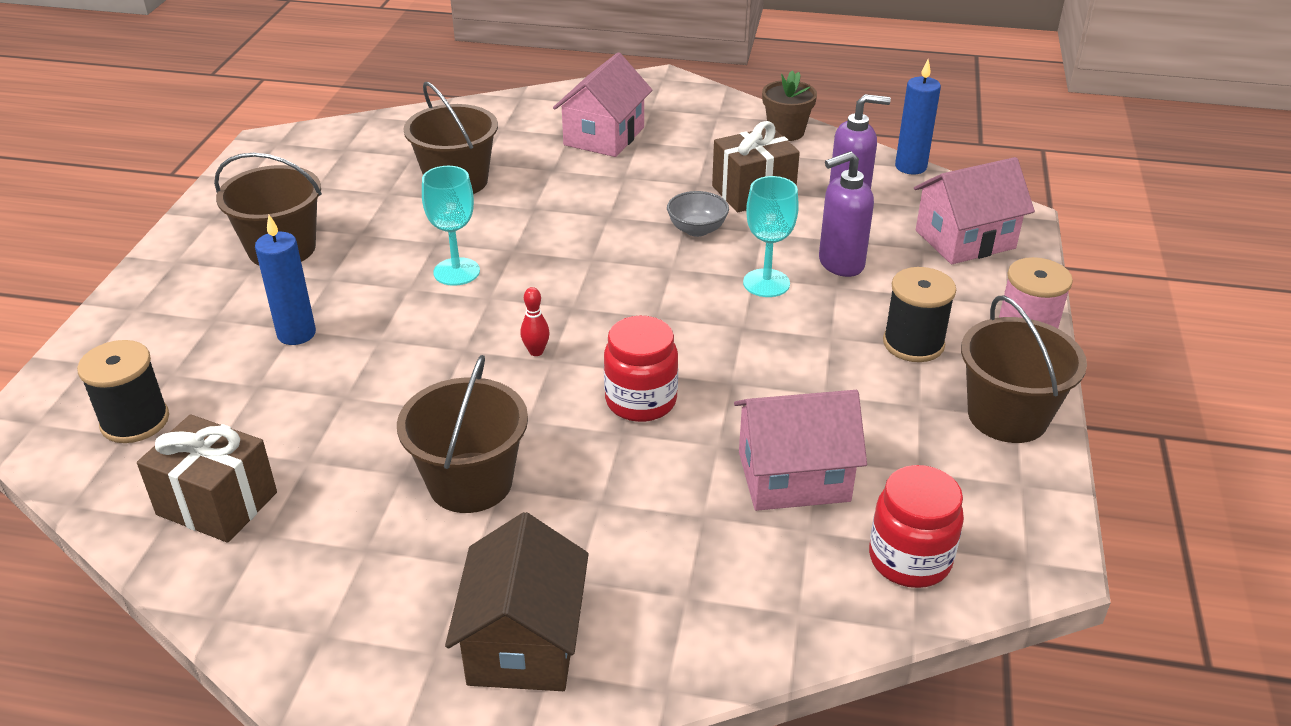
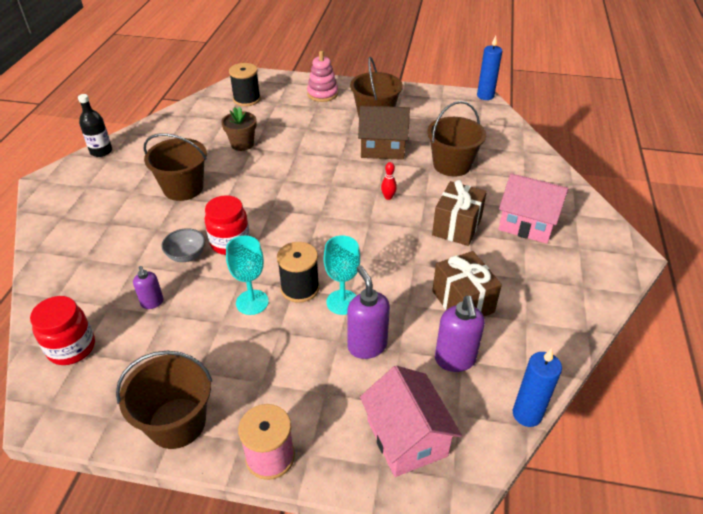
camera: 90 degrees right, 5 degrees up
brown gift [137,414,277,543] -> brown gift moved to [432,180,487,246]
blue candle [255,215,316,345] -> blue candle moved to [477,36,502,100]
turquoise goblet [422,166,480,286] -> turquoise goblet moved to [226,236,269,315]
brown house [445,512,589,691] -> brown house moved to [358,106,410,160]
red bowling pin [520,287,550,356] -> red bowling pin moved to [381,162,397,200]
grey bowl [667,191,729,237] -> grey bowl moved to [161,228,205,262]
pink house [734,390,867,511] -> purple soap dispenser [133,266,164,309]
brown flower pot [762,70,817,141] -> brown flower pot moved to [221,107,257,151]
black spool [883,267,956,362] -> black spool moved to [277,242,320,303]
none -> black bottle [78,94,112,157]
none -> pink stacking toy [307,51,338,102]

